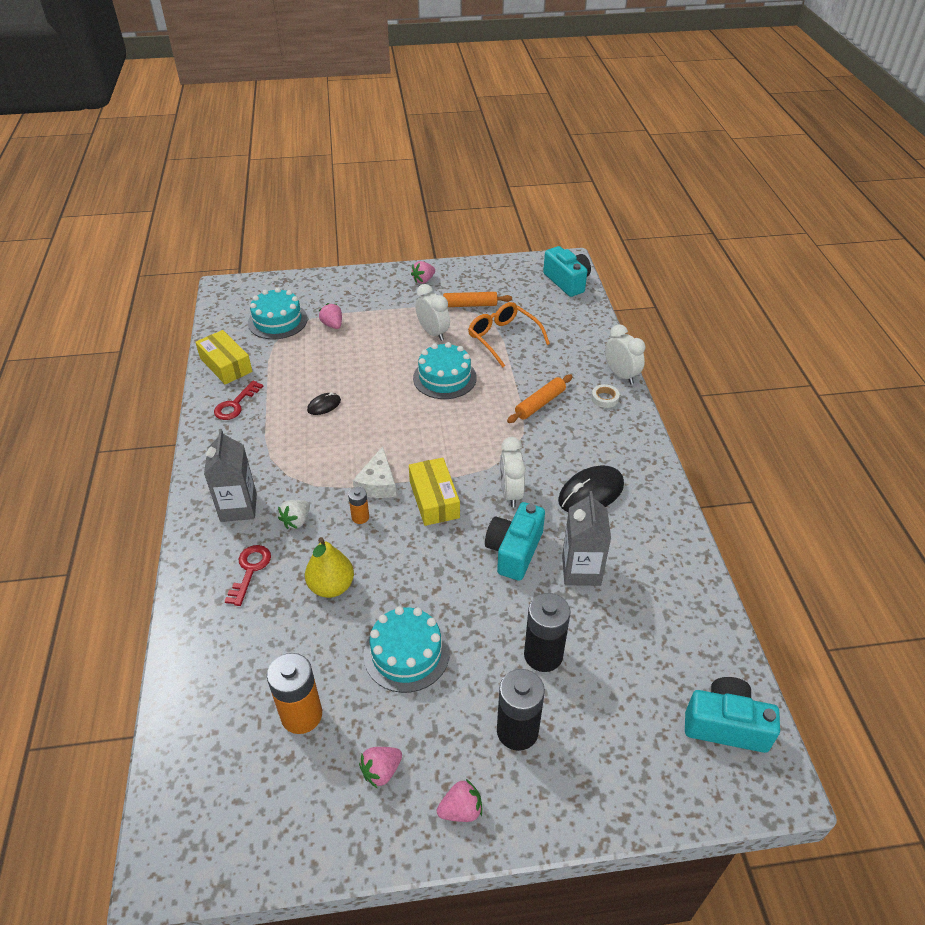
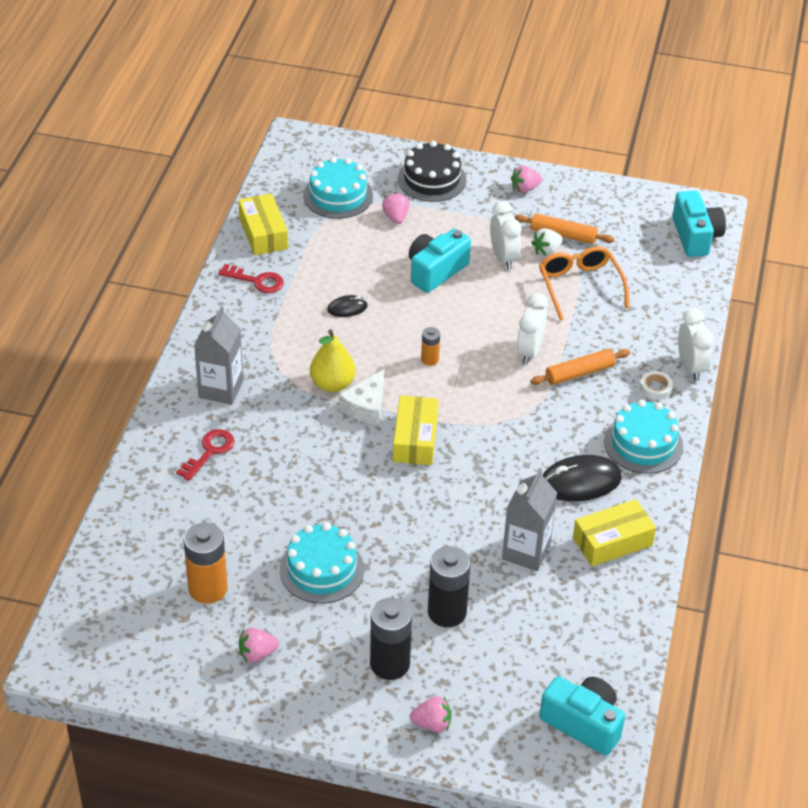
camera: 20 degrees right, 0 degrees up
red key [214,381,263,420] -> red key turned 120 degrees counterclockwise [218,264,284,293]
white strawberry [278,500,310,529] -> white strawberry moved to [531,228,563,256]
yellow pear [305,537,354,598] -> yellow pear moved to [310,329,356,392]
orange battery [348,487,369,524] -> orange battery moved to [421,327,440,366]
turquoise cake [413,342,477,399] -> turquoise cake moved to [604,400,683,474]
pink strawberry [437,779,482,822] -> pink strawberry moved to [410,696,452,733]
turquoise camera [485,502,545,581] -> turquoise camera moved to [409,229,471,293]
white clock [500,437,526,507] -> white clock moved to [517,293,548,365]
none -> black cake [398,141,466,202]
none -> yellow box [573,499,656,567]

